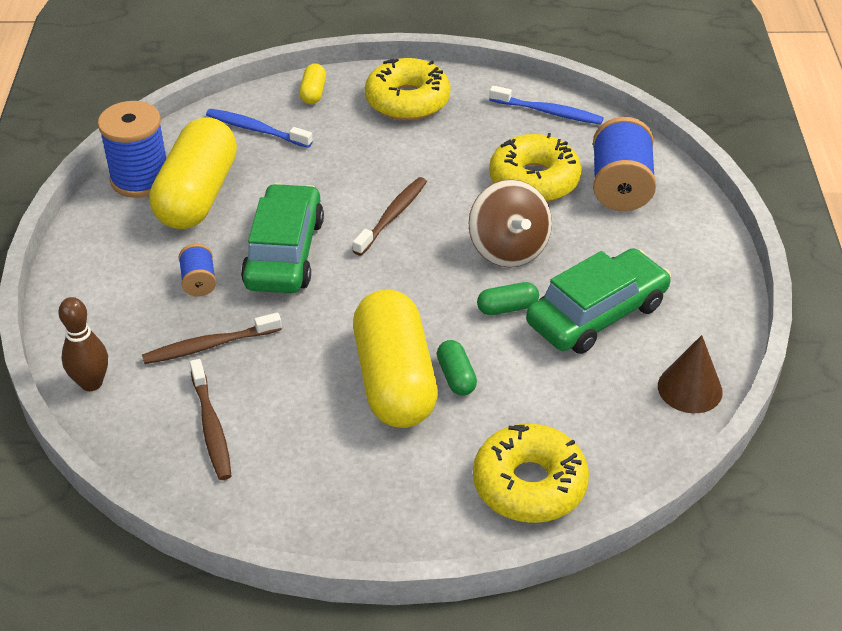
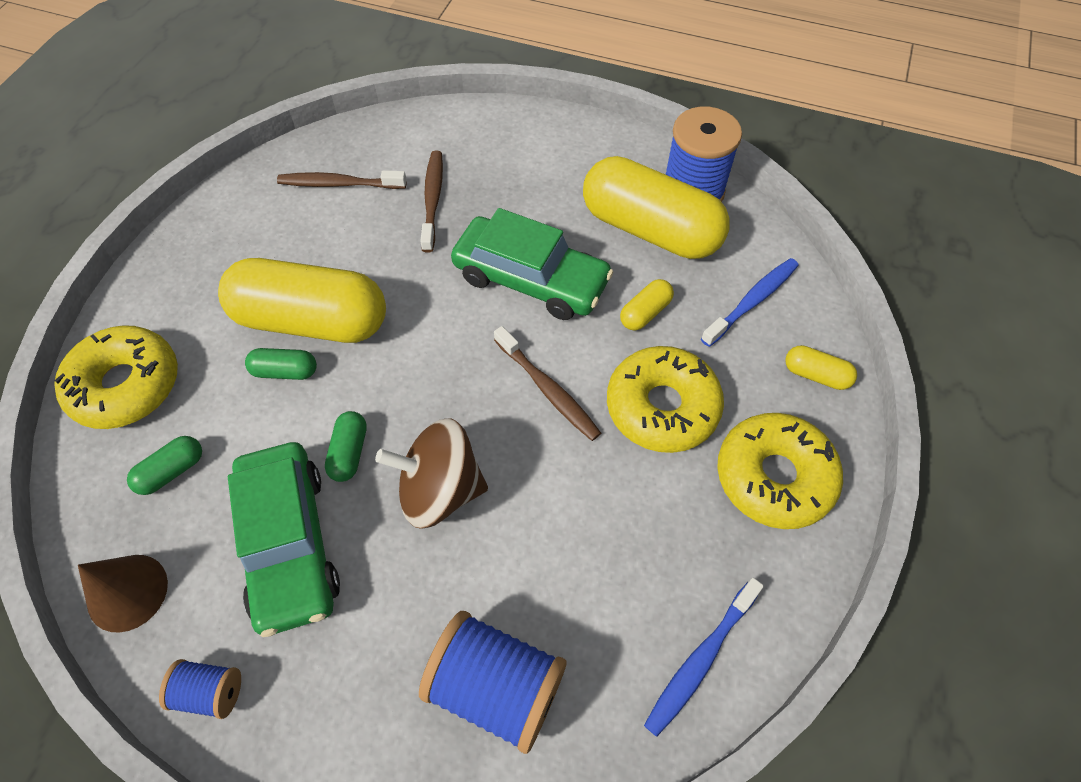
camera: 110 degrees right, 15 degrees up
brown bowling pin [58,297,108,391] -> none
blue spool [179,244,216,297] -> blue spool moved to [159,659,241,719]
yellow donut [489,133,582,202] -> yellow donut moved to [607,346,724,453]
none -> green capsule [127,436,202,495]
none -> yellow capsule [620,279,674,330]

